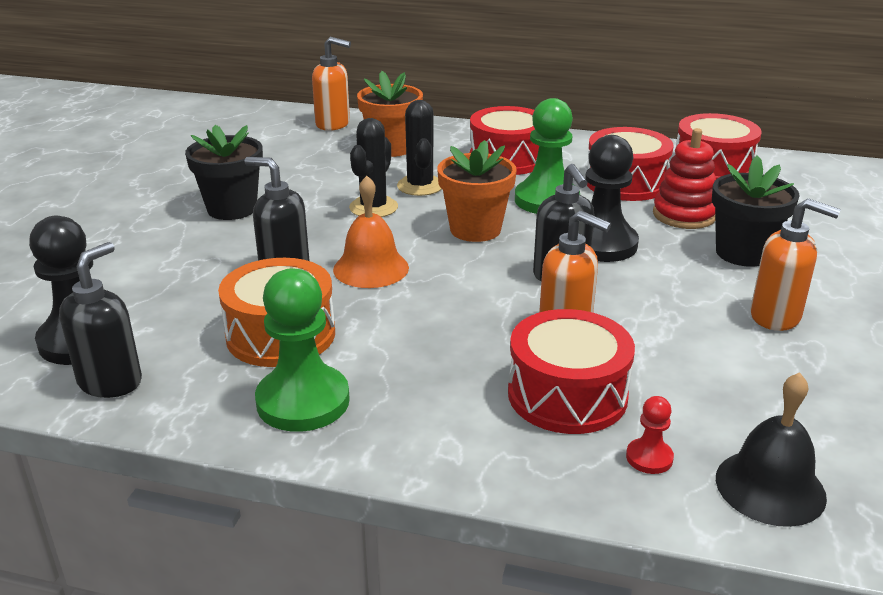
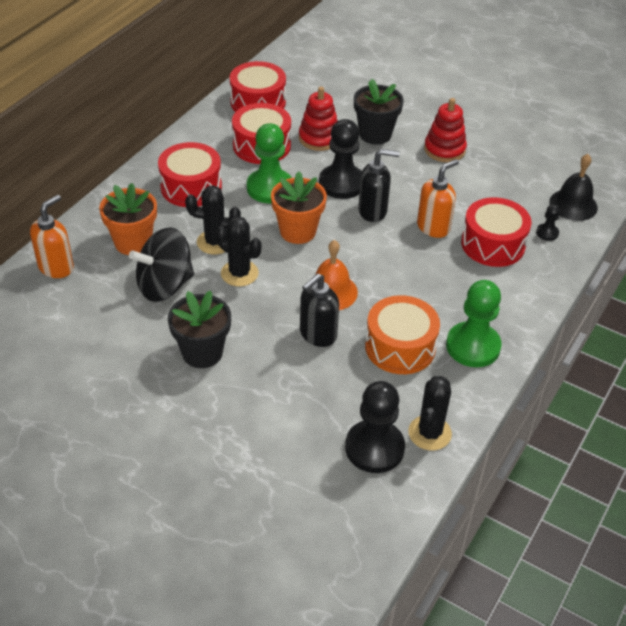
camera: 75 degrees left, 15 degrees up
black soap dispenser [59,242,142,398] -> black cactus [408,376,452,451]
red pawn [626,396,674,474] -> black pawn [536,204,560,241]
orange soap dispenser [750,198,841,331] -> red stacking toy [424,98,467,162]
none -> black spinning top [129,227,194,302]

